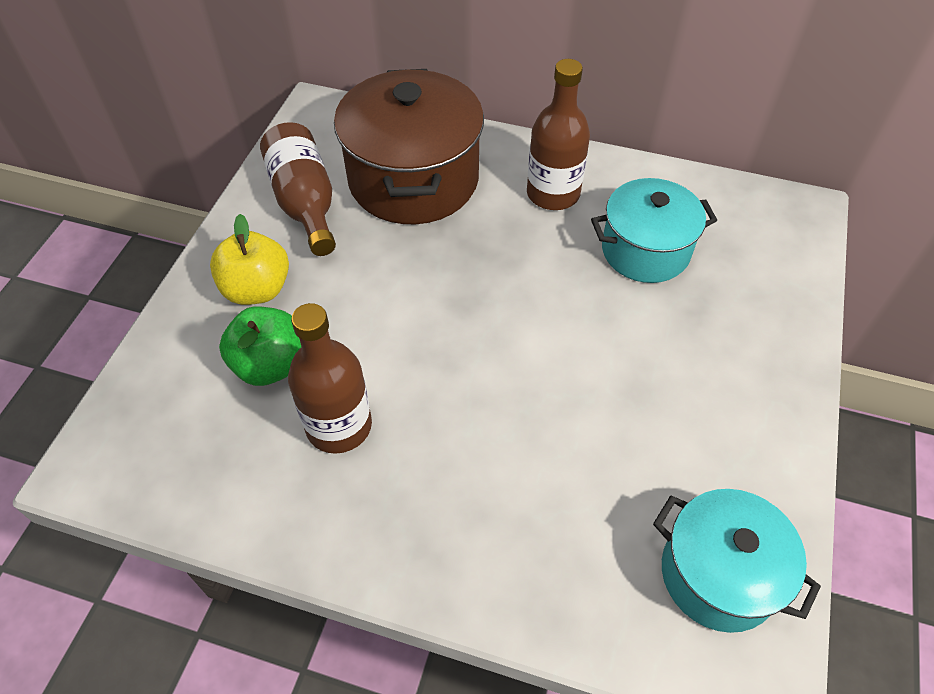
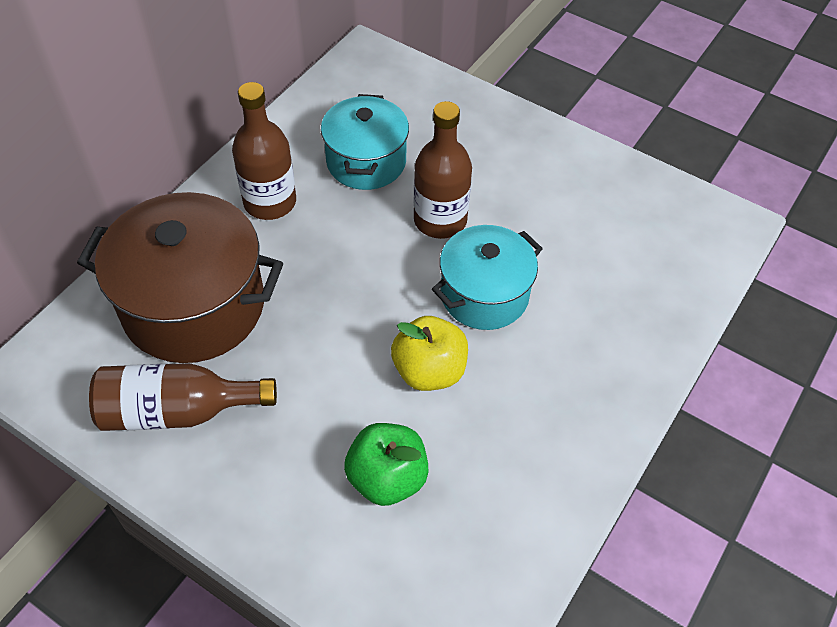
camera: 75 degrees left, 0 degrees up
yellow apple [210,214,289,305] -> yellow apple moved to [391,316,468,391]
brown bottle [288,303,372,454] -> brown bottle moved to [414,101,472,239]
turquoise pot [653,489,821,633] -> turquoise pot moved to [432,225,543,330]

